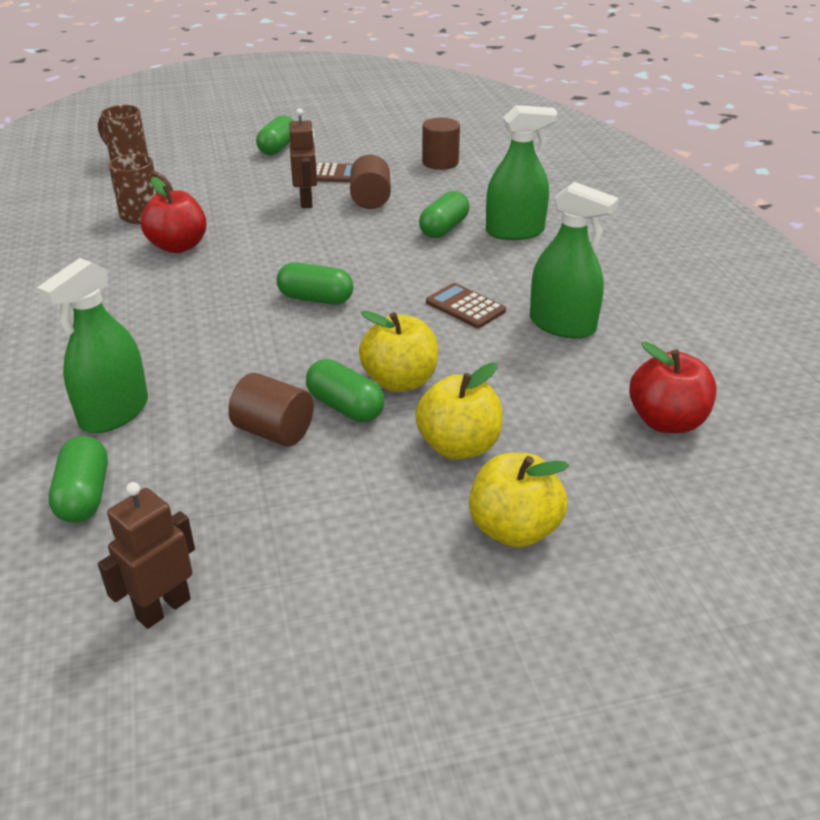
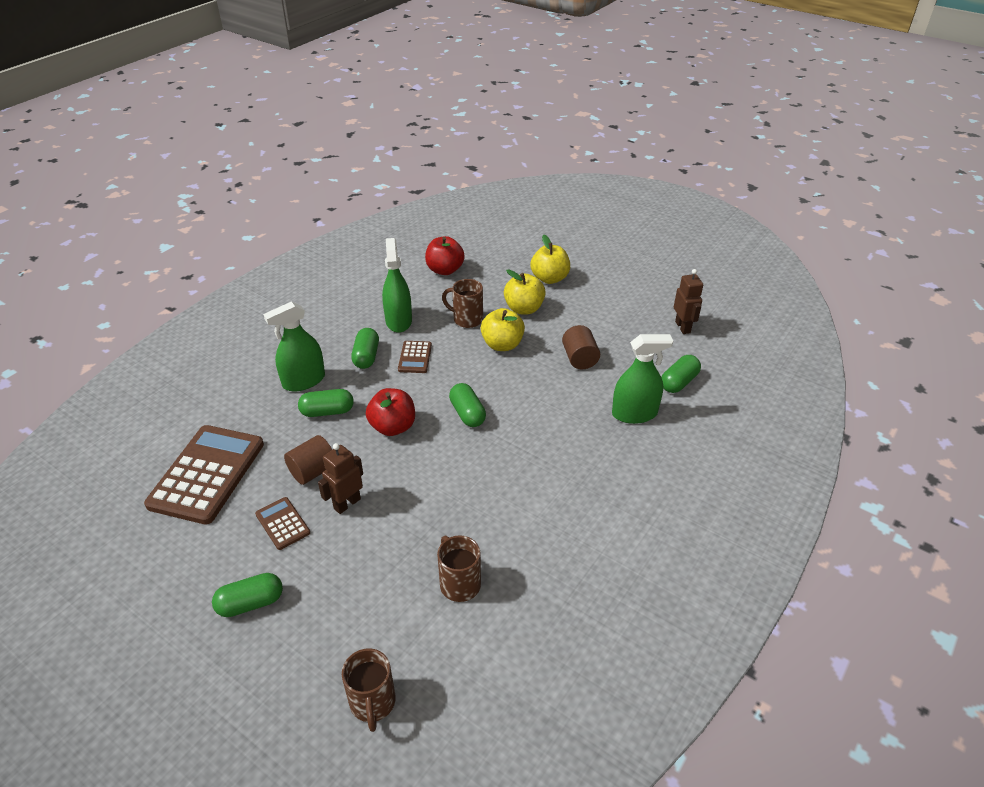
camera: 130 degrees left, 5 degrees up
brown robot [98,482,195,629] -> brown robot turned 105 degrees counterclockwise [674,269,703,334]
red apple [141,177,207,253] -> red apple moved to [366,388,415,436]
green capsule [306,359,385,422] -> green capsule moved to [351,328,379,369]
brown cylinder [422,118,460,170] -> brown calculator [144,425,264,525]
green spray bottle [486,105,558,240] -> green spray bottle turned 75 degrees counterclockwise [263,301,325,391]
none -> brown mug [442,279,483,328]

